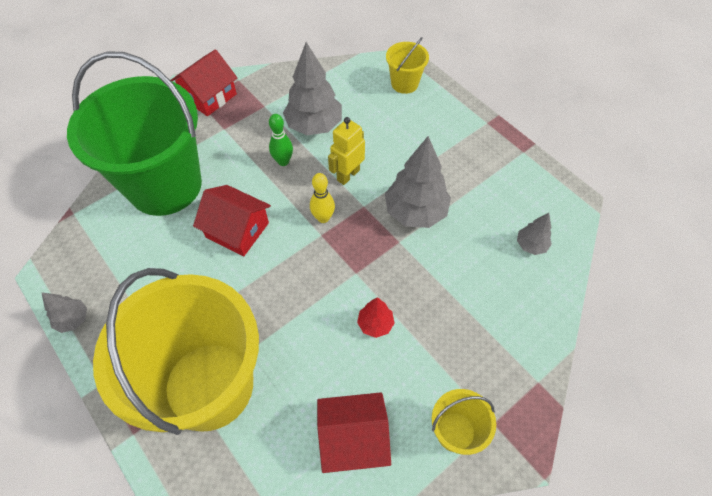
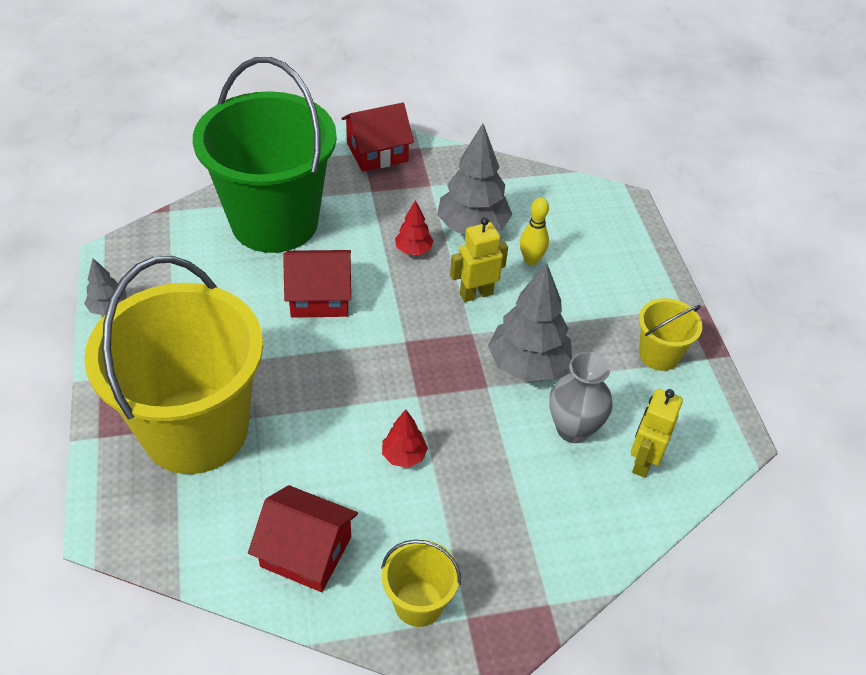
camera: 25 degrees right, 10 degrees down
red house [193,185,271,256] -> red house turned 60 degrees counterclockwise [283,250,351,318]
green bowling pin [269,114,293,166] -> red tree [395,200,434,255]
yellow bowling pin [310,173,335,223] -> yellow bowling pin moved to [520,197,549,265]
yellow bucket [386,37,429,94] -> yellow bucket moved to [639,298,703,371]
grey tree [517,213,552,255] -> yellow robot [631,389,683,478]
none -> grey vase [549,352,613,443]

